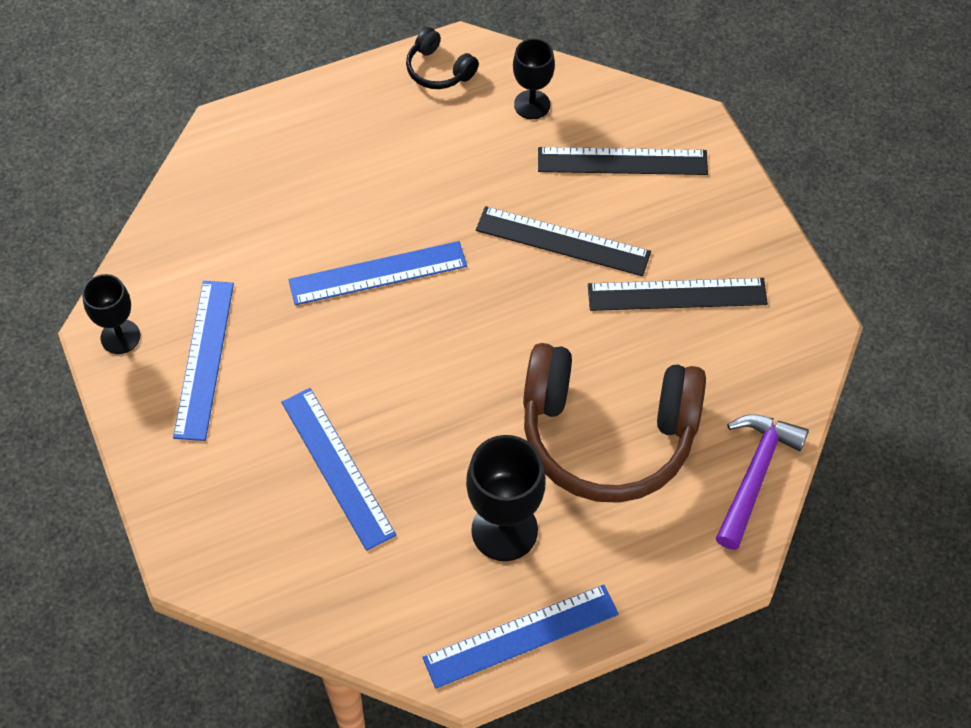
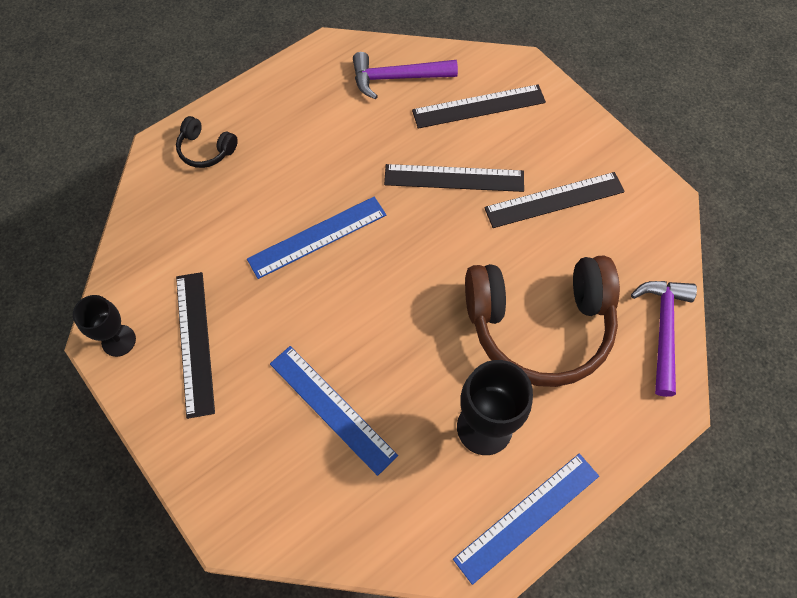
camera: 15 degrees left, 5 degrees up
blue ruler [173,281,234,441] -> black ruler [176,272,215,419]
black headphones [406,27,479,89] -> black headphones moved to [176,116,238,168]
black goblet [513,38,555,119] -> purple hammer [353,52,458,100]

